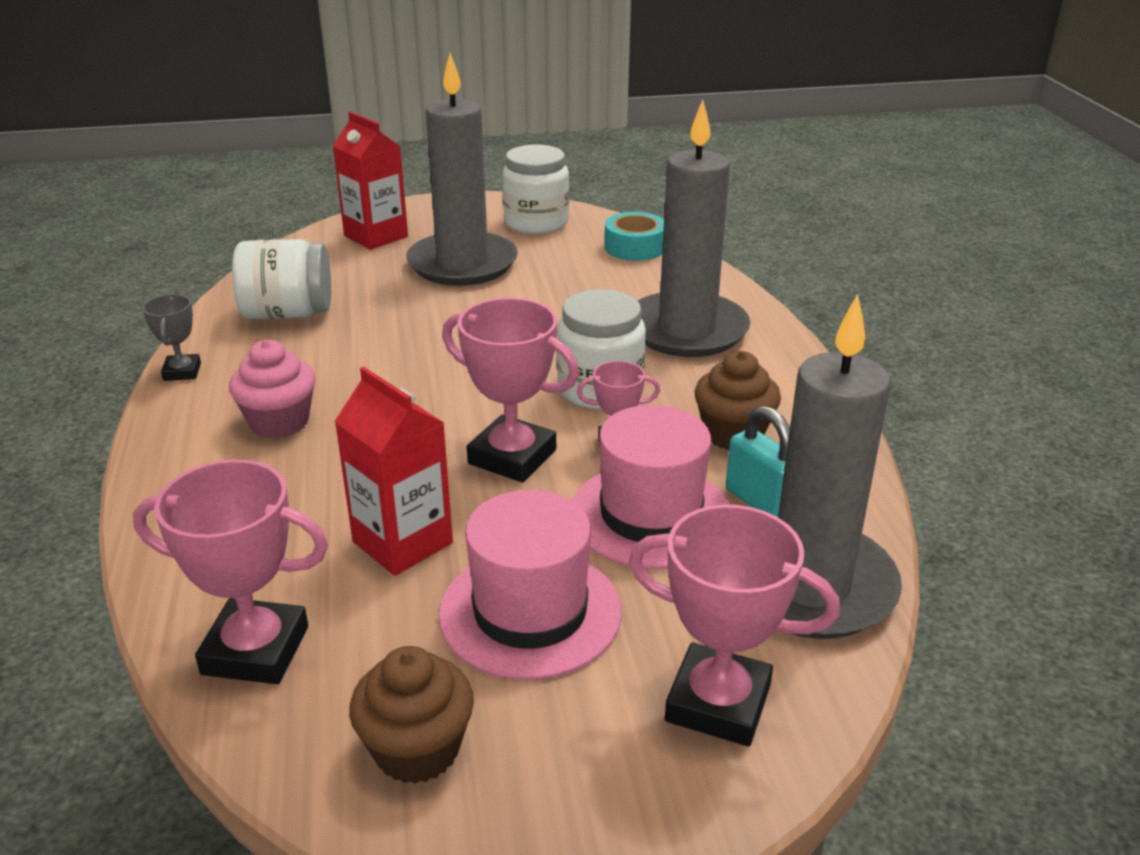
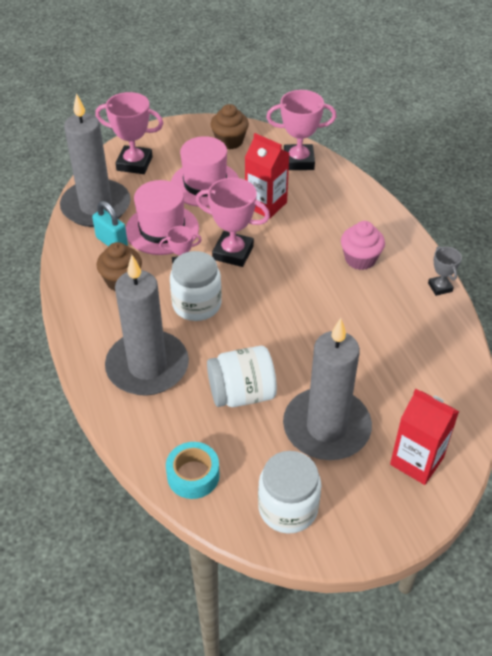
camera: 170 degrees right, 15 degrees up
white jar [232,239,331,319] -> white jar moved to [207,346,277,407]

